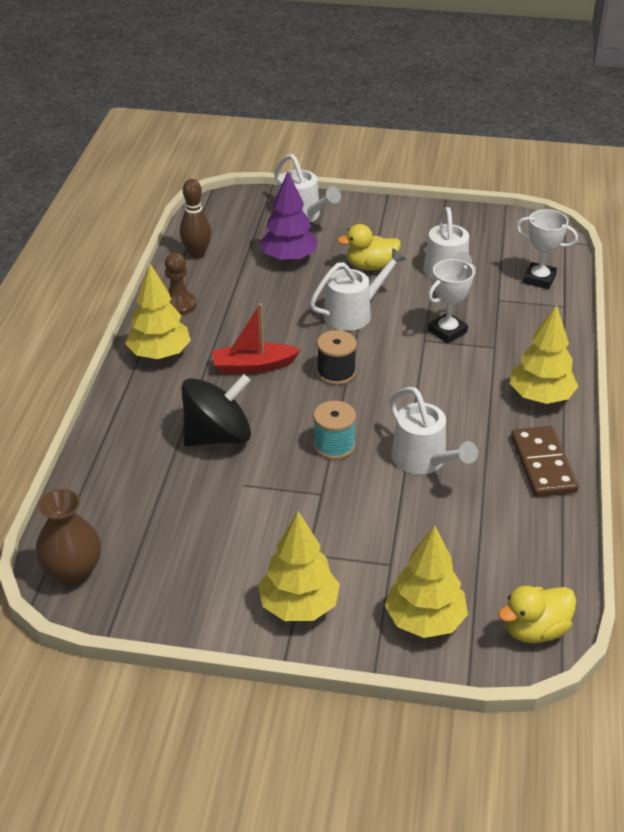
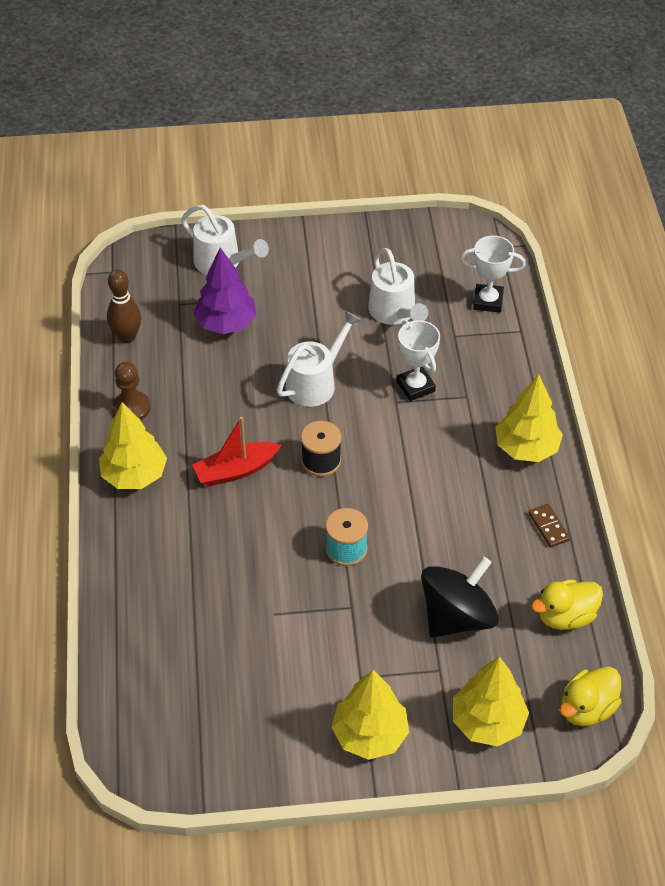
camera: 15 degrees left, 10 degrees up
brown vase [35,489,101,587] -> none
black spinning top [182,374,251,446] -> black spinning top moved to [421,556,499,638]
yellow duck [337,224,401,271] -> yellow duck moved to [531,579,603,630]
white watering can [389,387,478,474] -> none
white trophy [428,259,476,343] -> white trophy turned 60 degrees counterclockwise [396,320,440,401]
brown domino [511,426,579,497] -> brown domino [529,504,570,548], size x0.54

